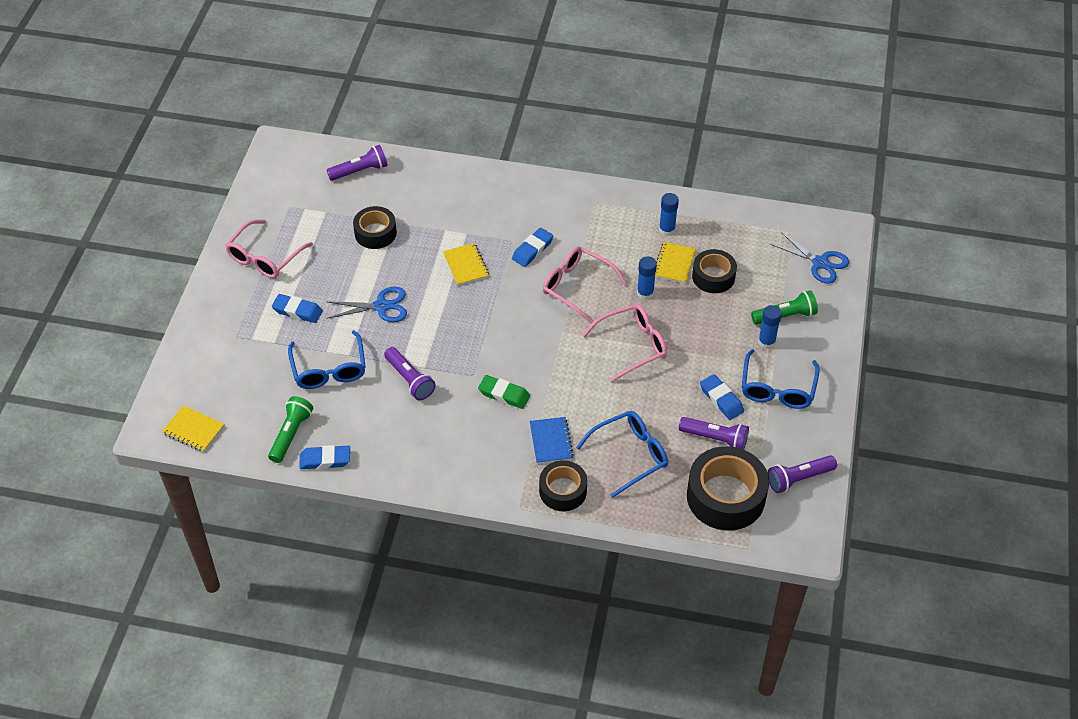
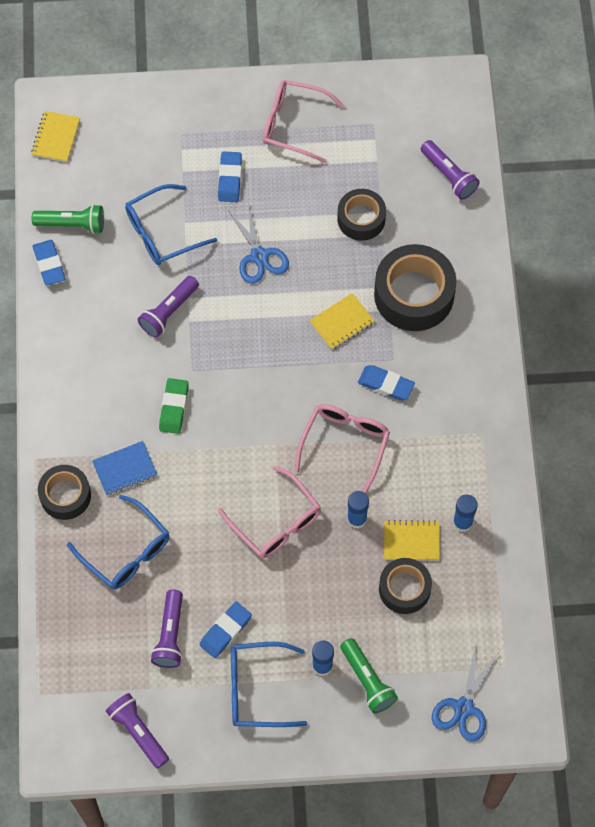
camera: 75 degrees right, 15 degrees up
black tape [687,446,769,530] -> black tape moved to [374,244,457,331]

